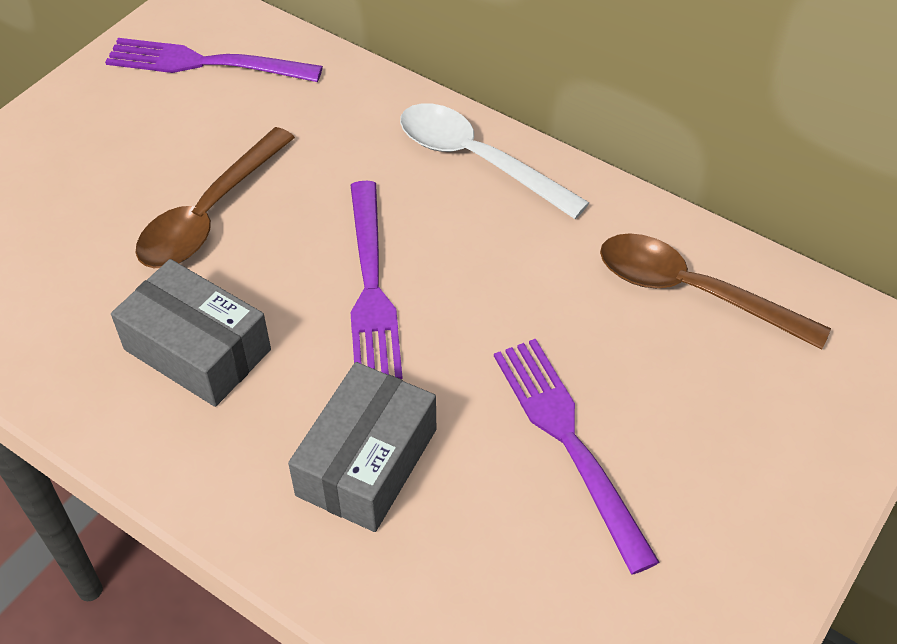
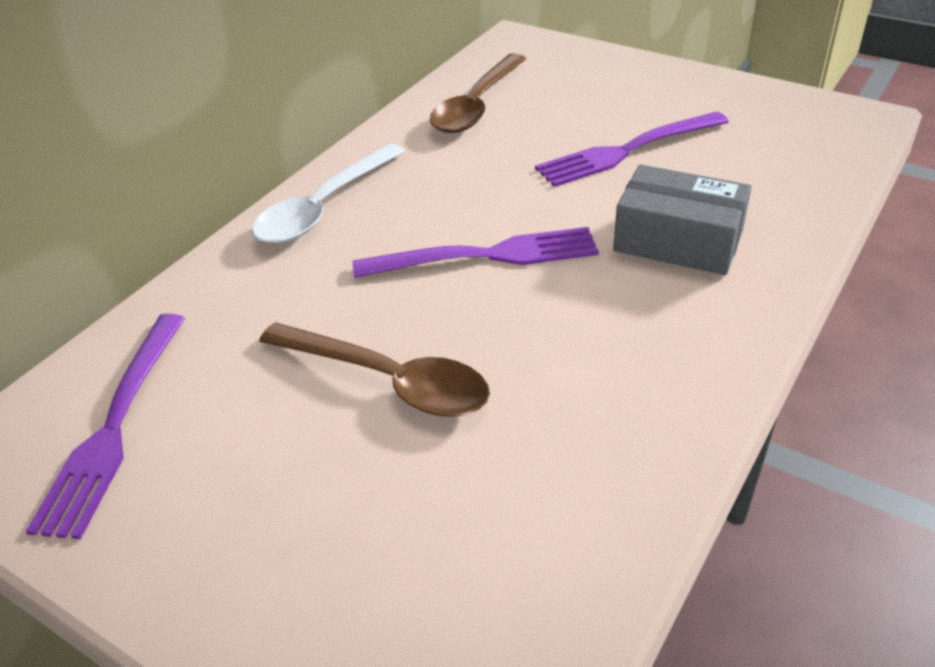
camera: 90 degrees left, 10 degrees down
grey box [111,259,271,407] -> none

